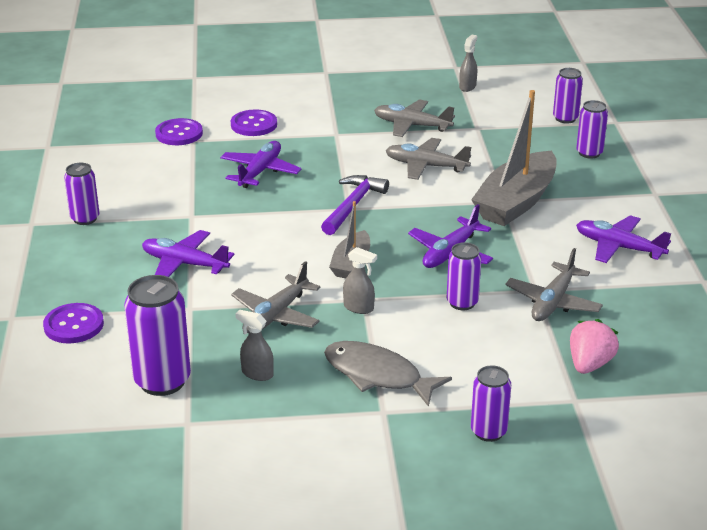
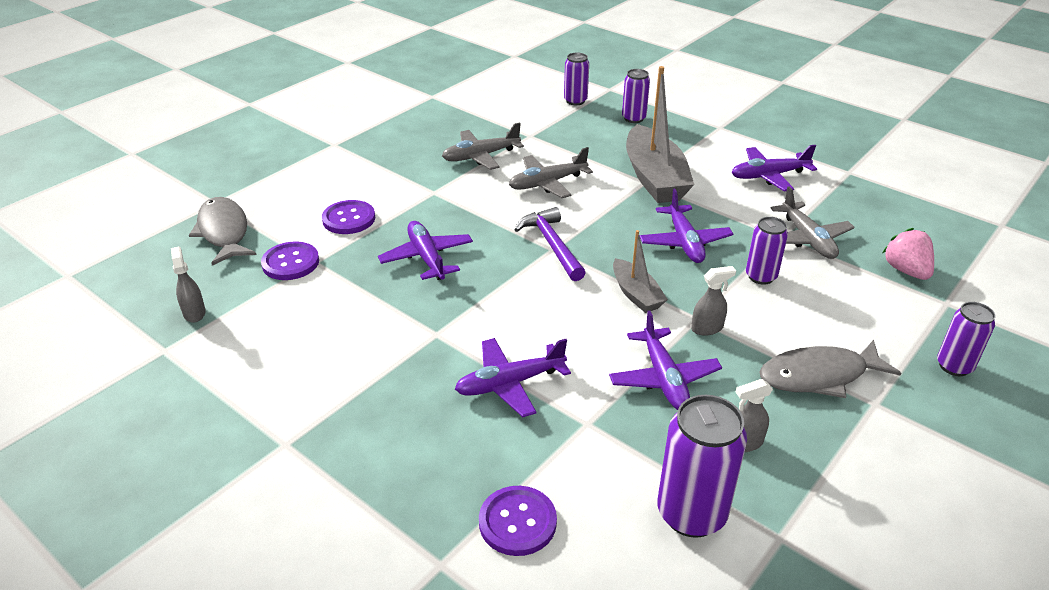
camera: 45 degrees left, 5 degrees up
purple can [64,163,100,225] -> none
grey plane [231,261,320,333] -> purple plane [609,311,722,410]
grey spray bottle [459,34,477,92] -> grey spray bottle moved to [171,247,206,323]
none -> grey fish [189,197,256,266]

